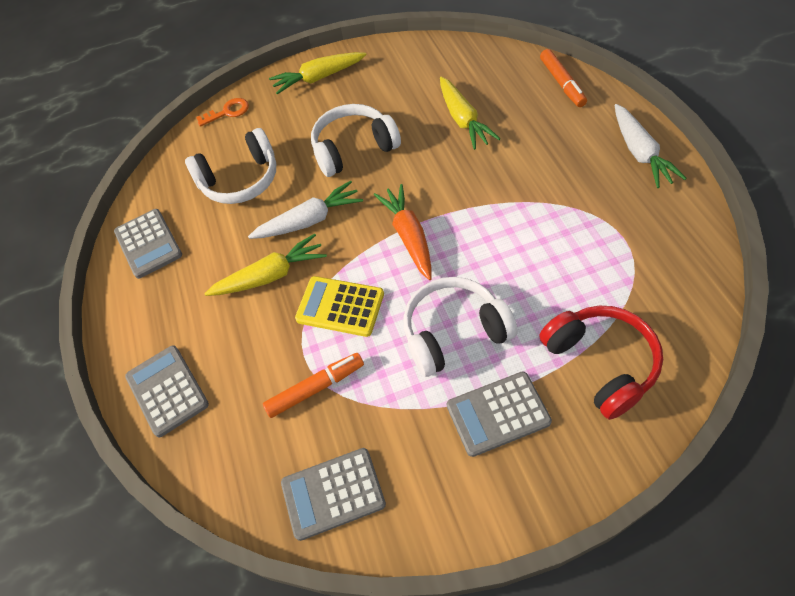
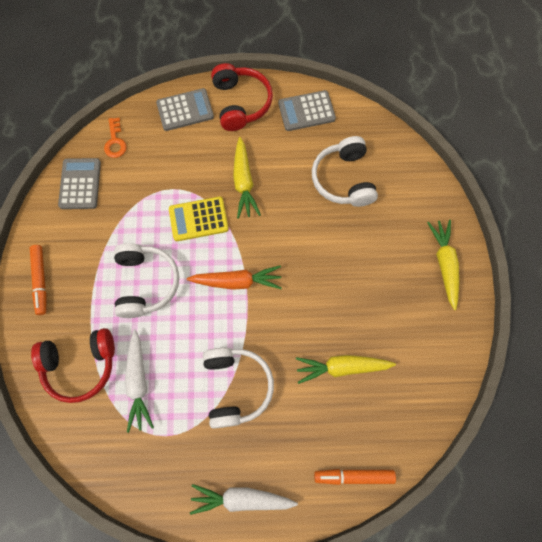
camera: 100 degrees right, 15 degrees up
orange key [196,98,249,127] -> orange key moved to [104,118,127,158]
white carrot [248,181,363,239] -> white carrot moved to [125,330,154,433]
orange marker [263,353,364,418] -> orange marker moved to [30,245,47,315]
yellow calculator [295,276,384,337] -> yellow calculator turned 135 degrees counterclockwise [169,197,229,241]
white headphones [311,104,401,177] -> white headphones moved to [203,348,274,429]
grey calculator [447,372,552,457] -> none
none -> red headphones [211,63,273,131]

